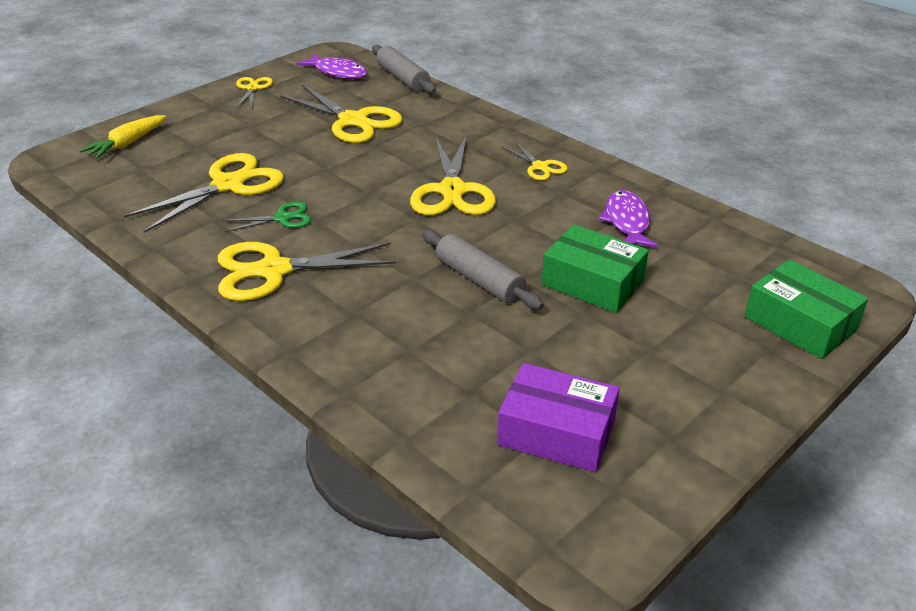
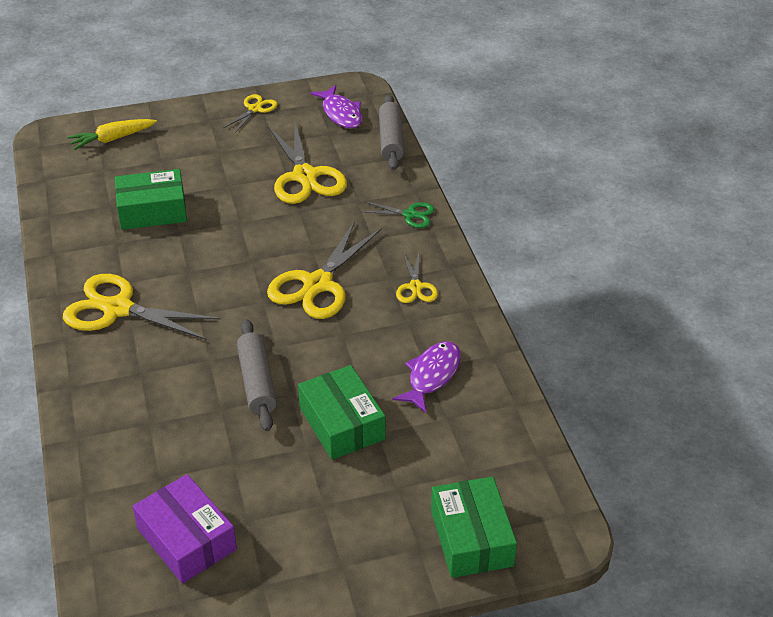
camera: 30 degrees right, 5 degrees up
yellow scissors [124,153,284,233] -> green box [115,169,187,230]
green scissors [223,202,311,232] -> green scissors moved to [360,201,435,228]

